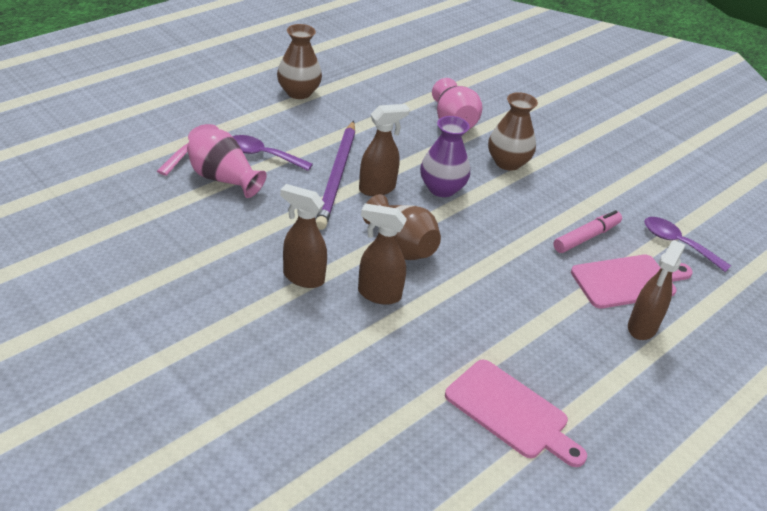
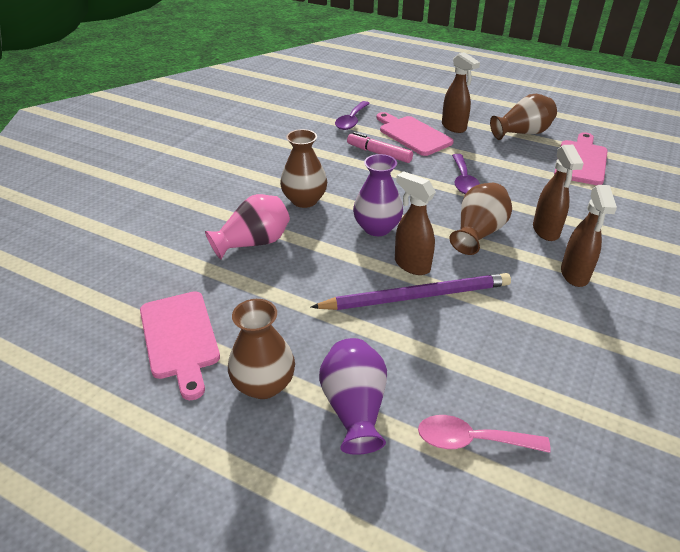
camera: 105 degrees left, 0 degrees up
pink vase [187,129,267,198] -> none
purple spoon [232,135,313,171] -> purple spoon moved to [452,154,480,194]
brown spray bottle [628,240,685,340] -> brown spray bottle turned 45 degrees clockwise [442,52,480,133]
none -> pink cutting board [140,291,220,400]
none -> purple vase [319,338,387,455]
none -> brown vase [490,94,557,140]

